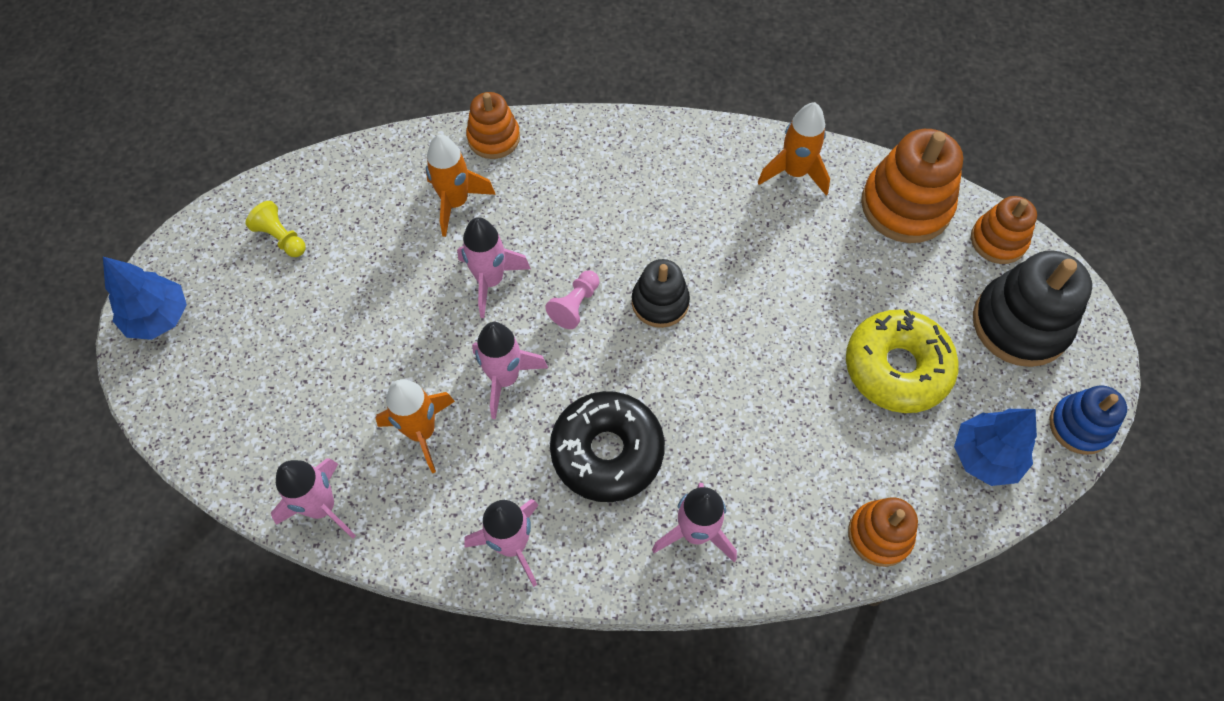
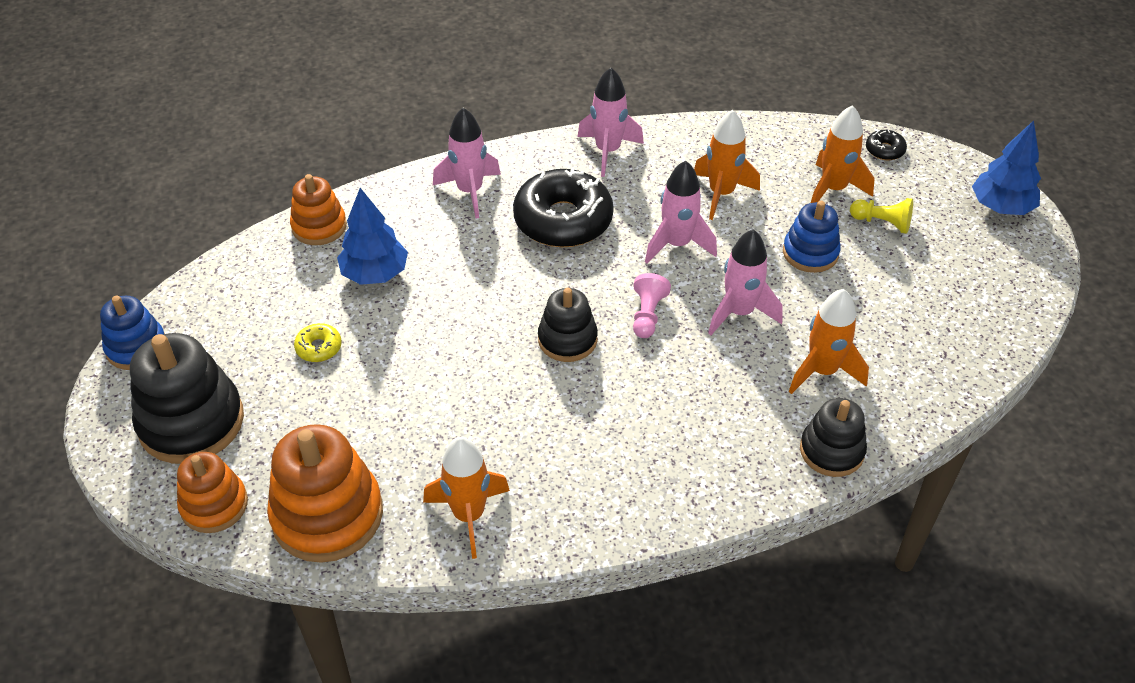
camera: 160 degrees right, 15 degrees down
yellow pawn [245,201,306,257] -> yellow pawn moved to [850,198,913,234]
pink rocket [271,458,356,539] -> none
orange stacking toy [466,92,520,159] -> black stacking toy [800,398,867,477]
yellow donut [846,309,959,413] -> yellow donut [294,323,342,362], size x0.43
blue tree [954,409,1037,486] -> blue tree moved to [337,188,408,285]
none -> blue stacking toy [783,201,841,273]
none -> orange rocket [811,105,875,203]
none -> black donut [866,130,907,160]

